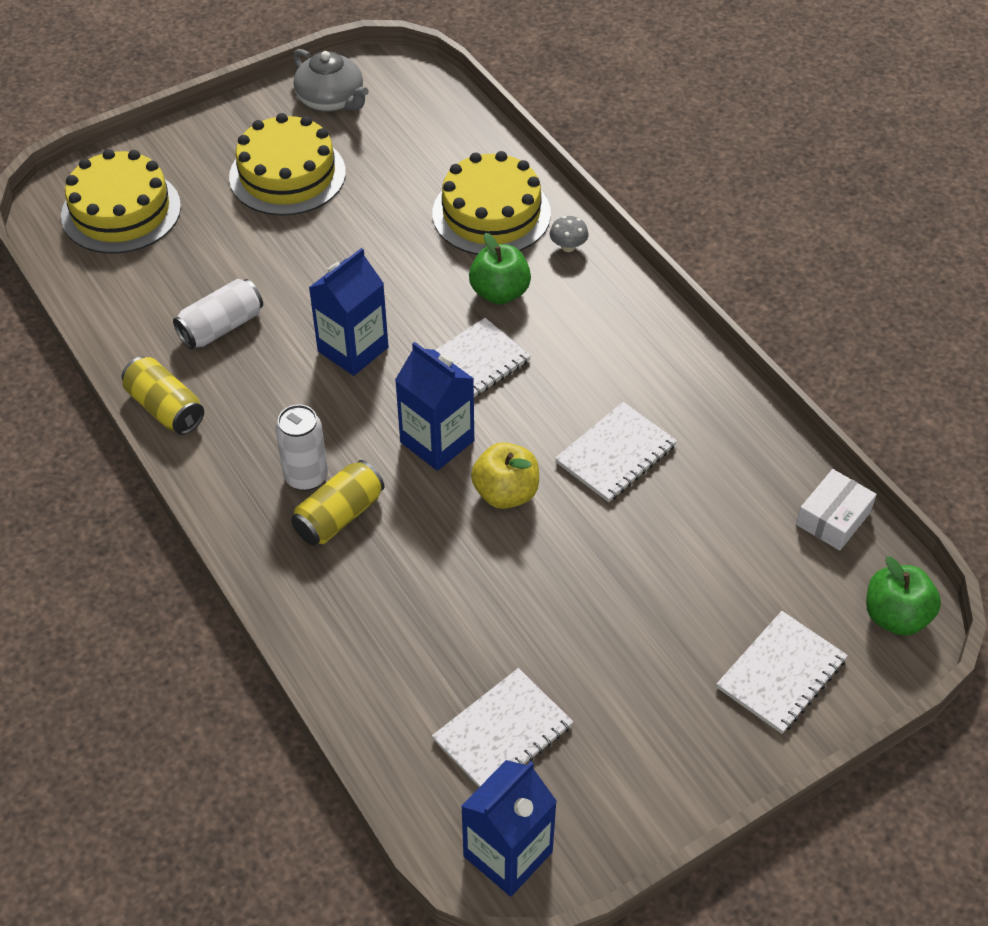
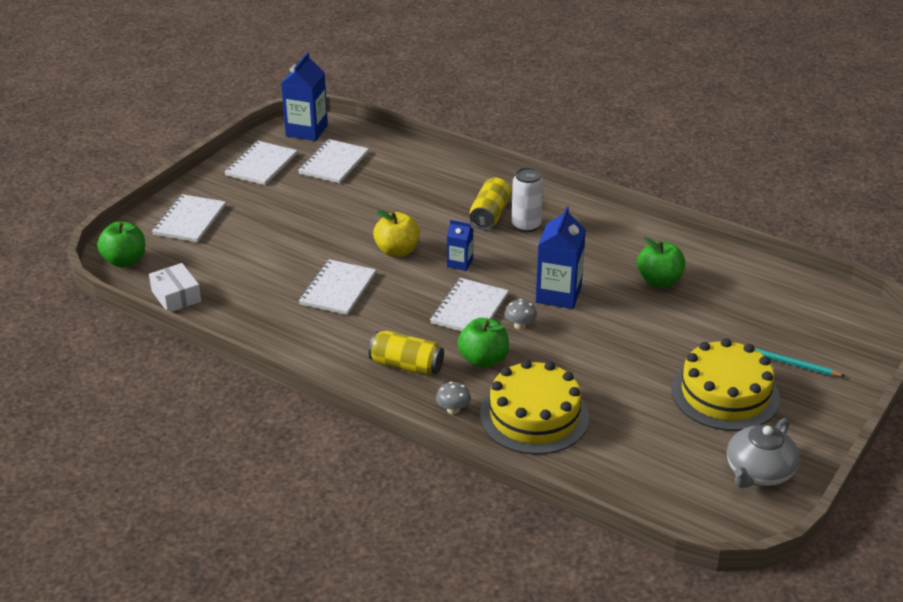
camera: 155 degrees right, 15 degrees down
yellow cake [61,149,181,254] -> none
yellow can [122,357,204,435] -> yellow can moved to [369,331,444,376]
white can [173,279,263,349] -> green apple [637,237,685,287]
grey teapot [293,49,369,112] -> grey teapot turned 75 degrees counterclockwise [727,418,800,488]
blue carton [395,342,474,471] -> blue carton [447,220,473,271], size x0.55
white box [796,469,877,551] -> white box turned 45 degrees counterclockwise [149,263,201,312]
none -> white notebook [224,141,297,185]
none -> grey mushroom [504,299,537,330]
none -> turquoise pencil [755,348,845,377]

